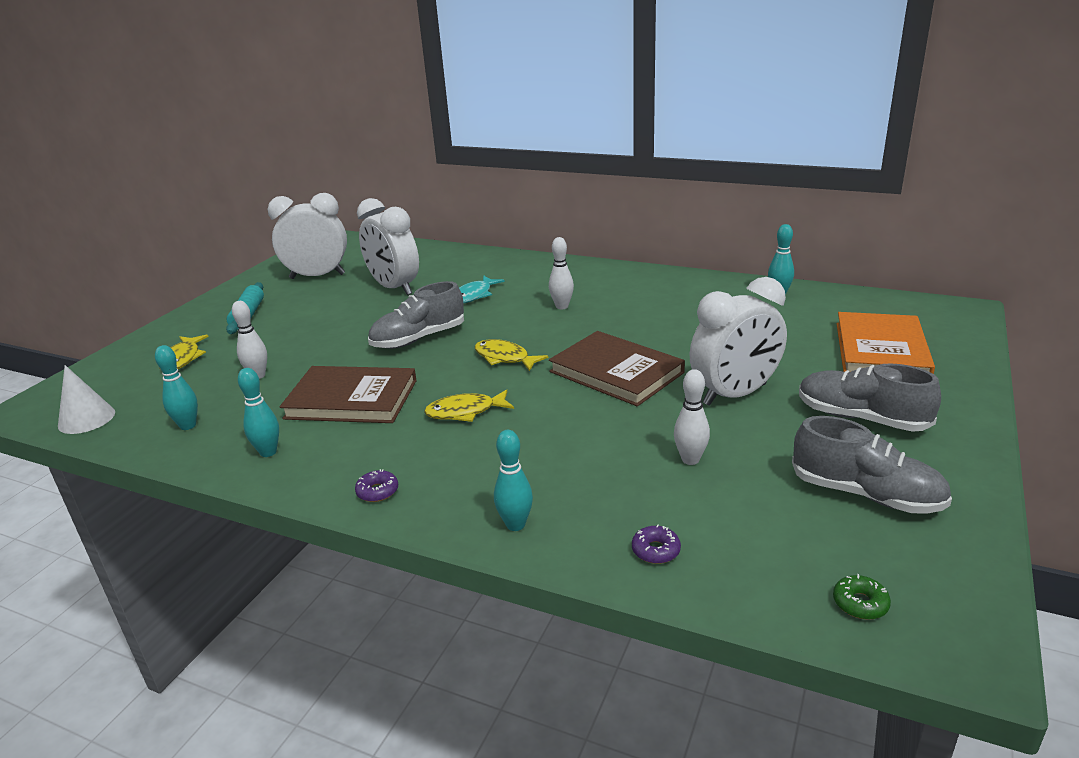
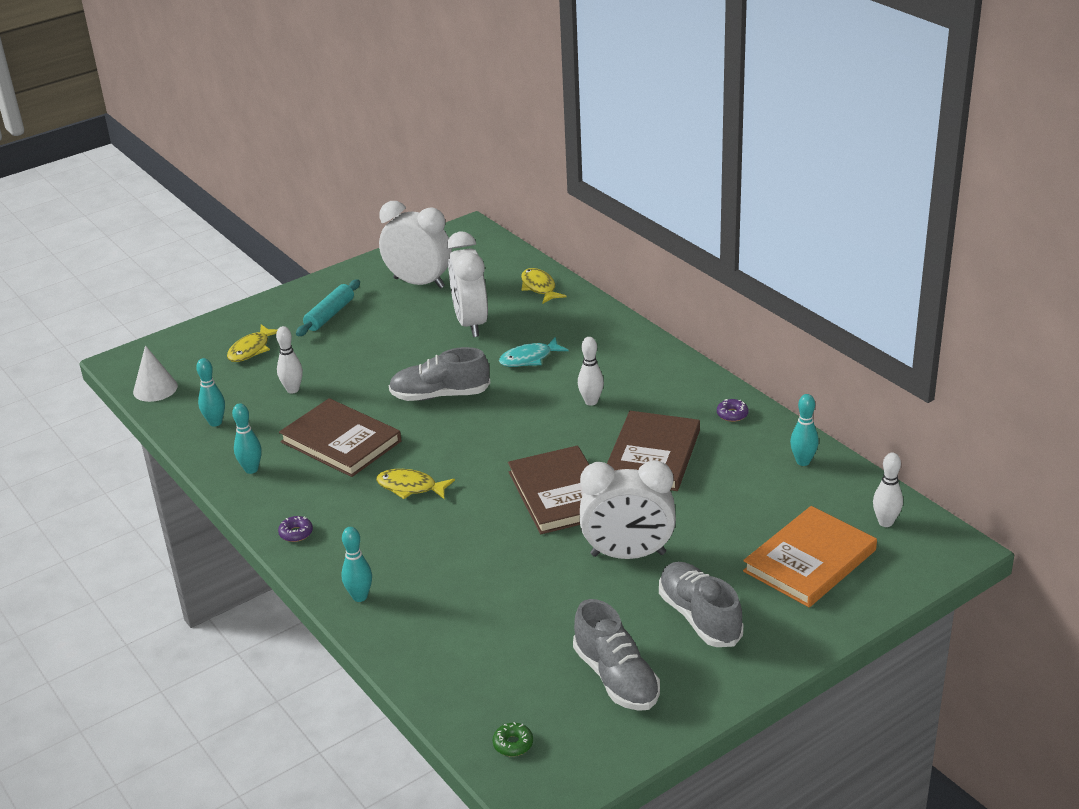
camera: 30 degrees right, 5 degrees up
yellow fish [475,339,548,371] -> yellow fish moved to [521,268,567,303]
purple donut [632,524,681,564] -> purple donut moved to [717,399,749,422]
white bowling pin [674,369,710,465] -> white bowling pin moved to [873,453,903,527]
none -> brown book [607,411,700,491]

